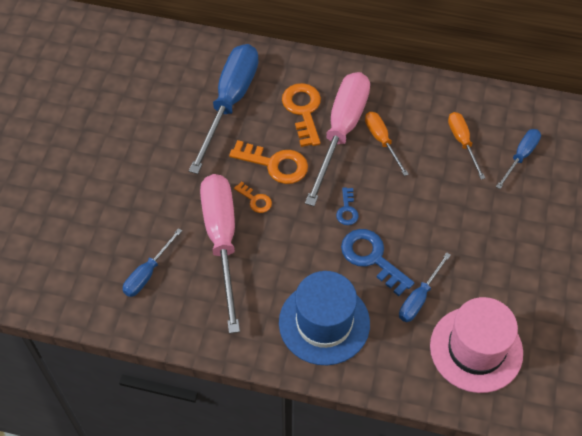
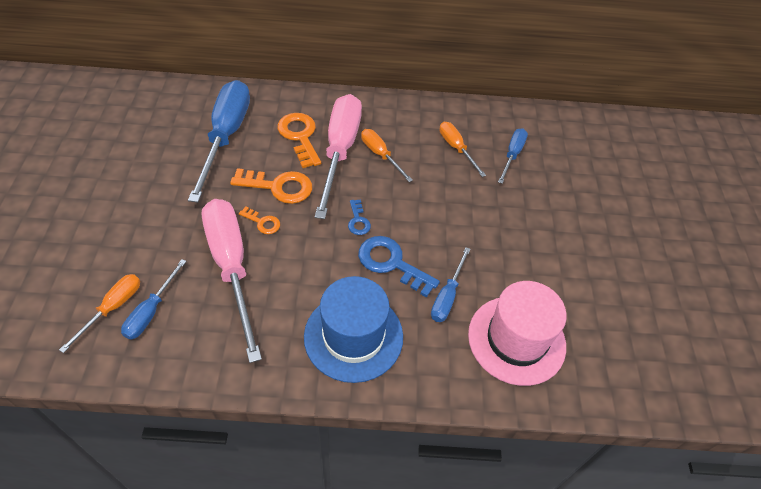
camera: 15 degrees left, 5 degrees down
none -> orange screwdriver [59,274,140,353]

